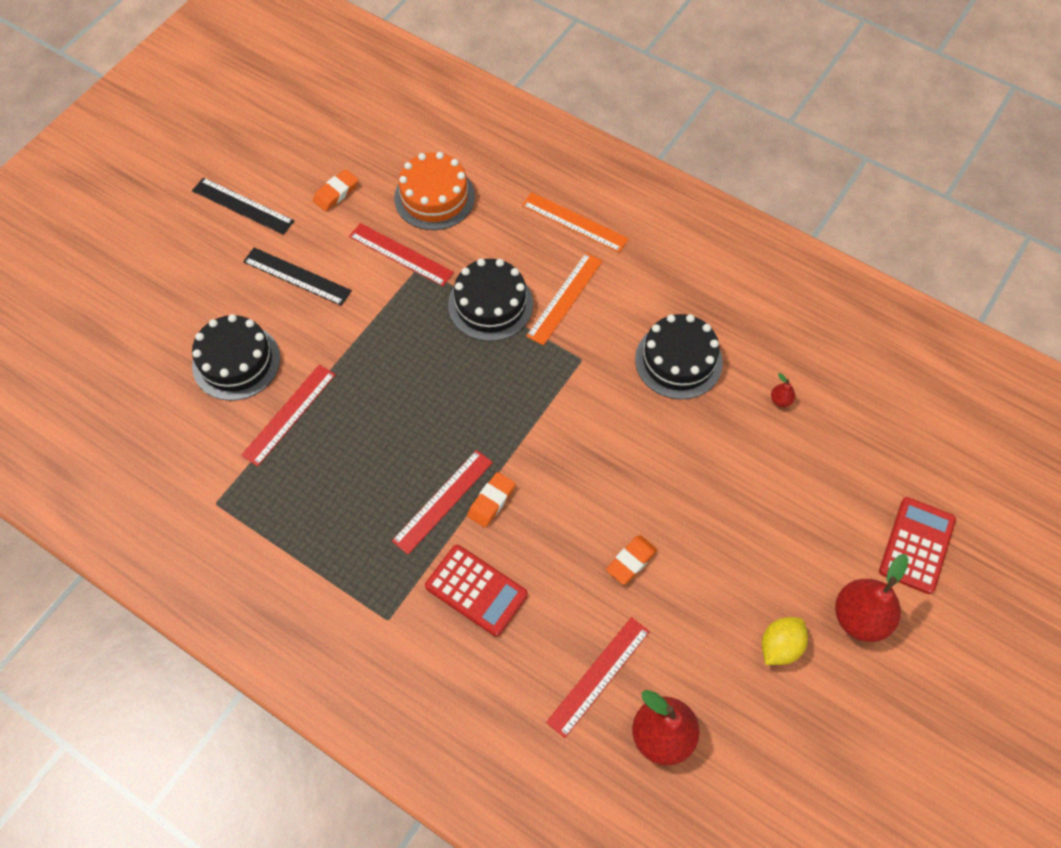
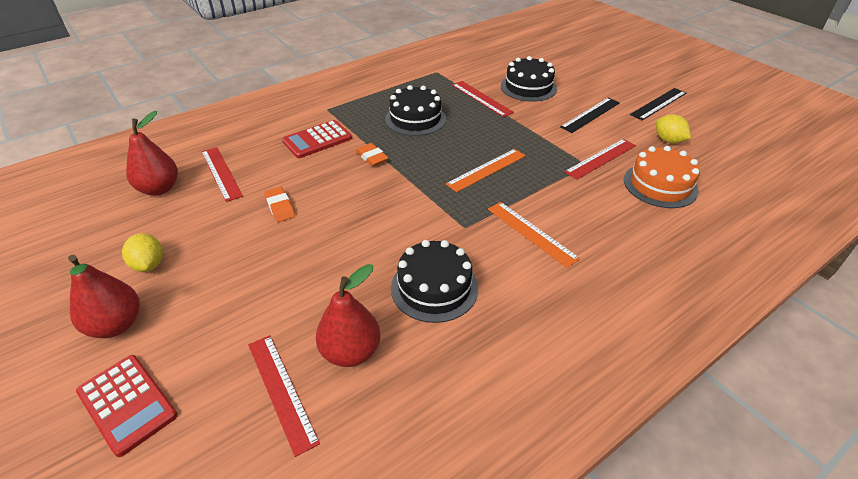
camera: 110 degrees right, 20 degrees down
orange eraser [313,169,358,211] -> yellow lemon [656,114,691,143]
red ruler [392,450,493,555] -> red ruler moved to [248,335,320,457]
black cake [448,259,533,341] -> black cake moved to [385,85,446,136]
orange ruler [522,192,629,253] -> orange ruler moved to [446,149,526,192]
red pear [771,373,795,407] -> red pear [316,264,380,367], size x2.38

